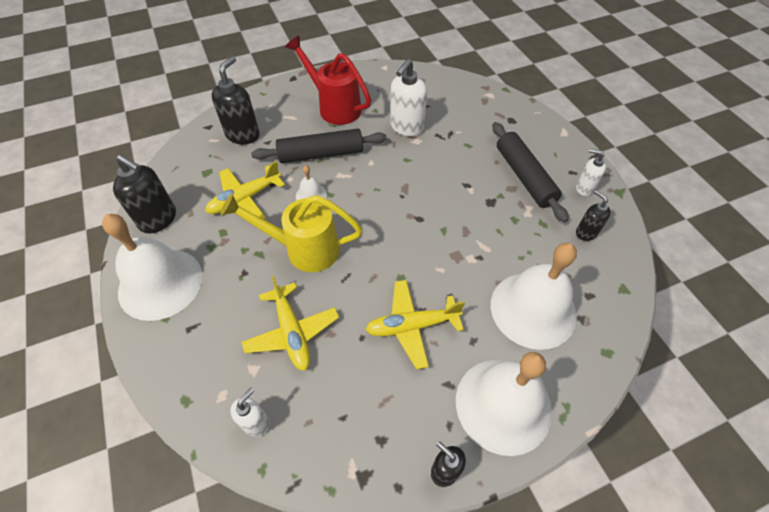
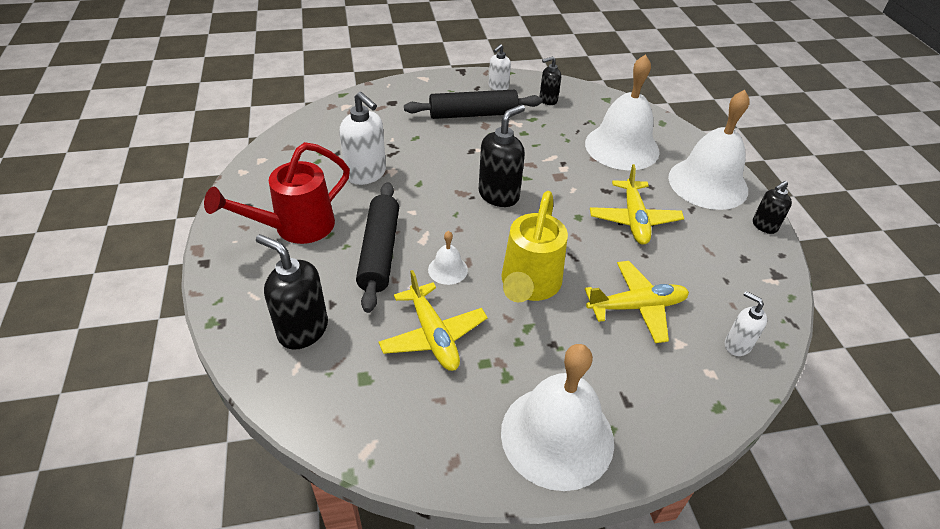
camera: 80 degrees left, 10 degrees down
black soap dispenser [113,155,176,233] -> black soap dispenser moved to [479,105,525,207]

